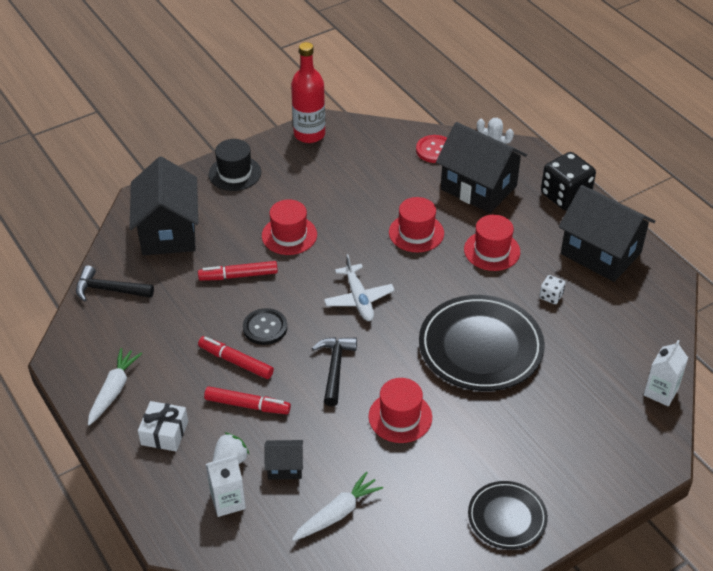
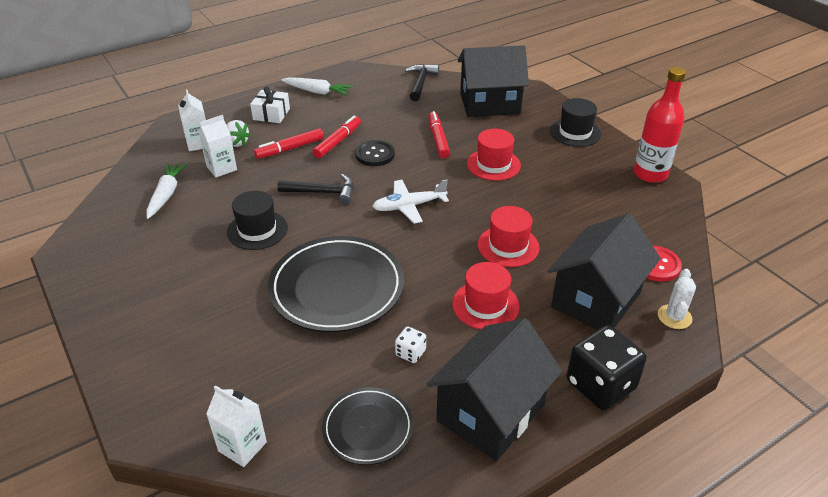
camera: 90 degrees right, 5 degrees down
red marker [204,386,291,414] -> red marker turned 45 degrees clockwise [254,128,324,159]
black house [264,440,303,480] -> white carton [198,115,237,178]
white carrot [292,472,383,541] -> white carrot turned 135 degrees counterclockwise [146,163,188,219]
red hat [368,378,432,443] -> black hat [227,191,288,250]
black plate [468,481,548,550] -> black plate moved to [322,387,414,465]

